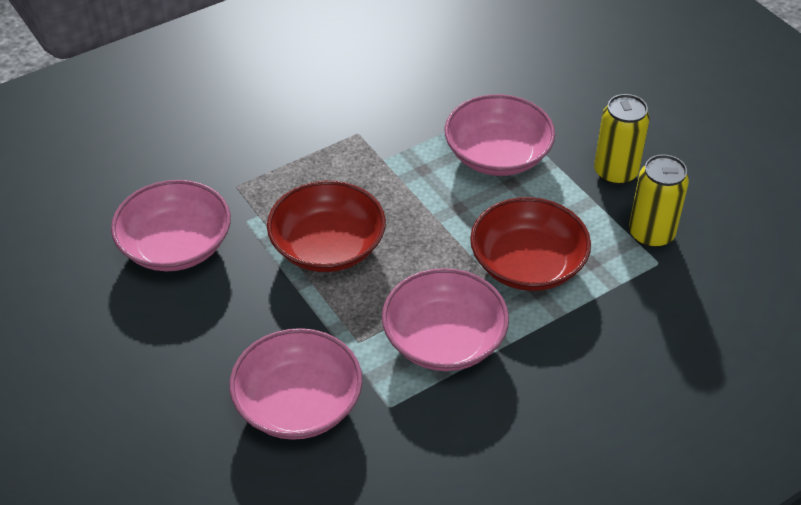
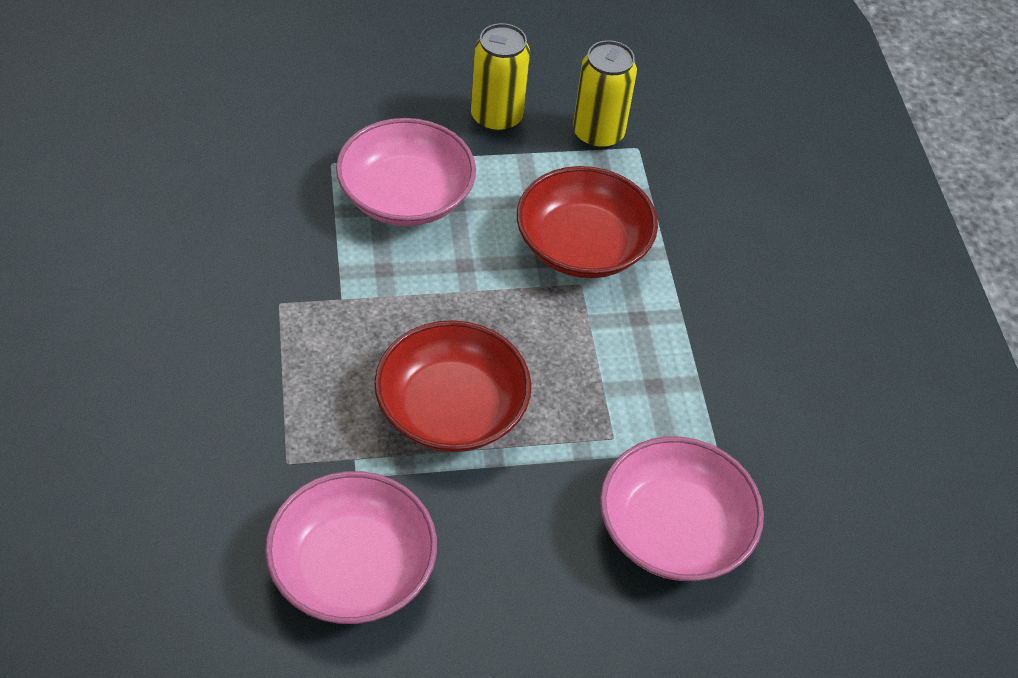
camera: 70 degrees left, 5 degrees up
pink bowl [382,268,509,371] -> none

